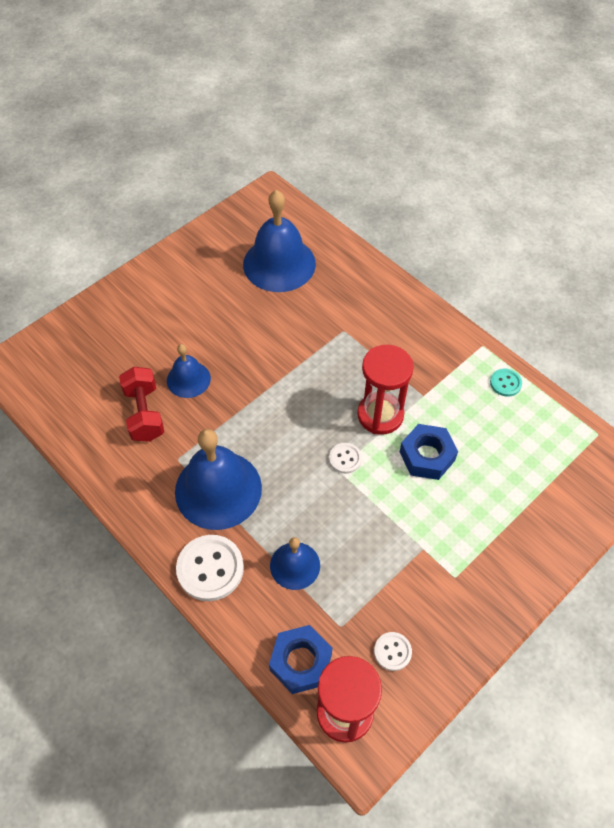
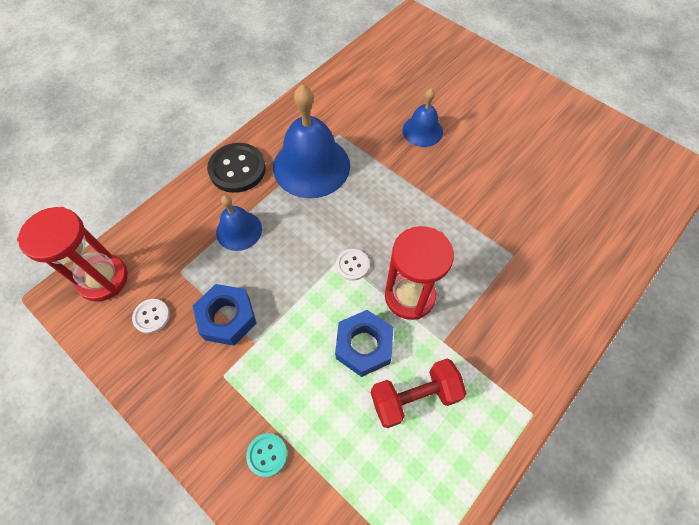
camera: 85 degrees right, 5 degrees up
red dumbbell [119,367,164,442] -> red dumbbell moved to [371,359,466,428]
white button [176,535,244,601] -> black button [207,143,266,193]
blue bell [243,190,316,292] -> none
blue nut [269,625,333,694] -> blue nut moved to [193,284,257,346]
turquoise button [490,369,522,397] -> turquoise button moved to [246,433,287,477]

